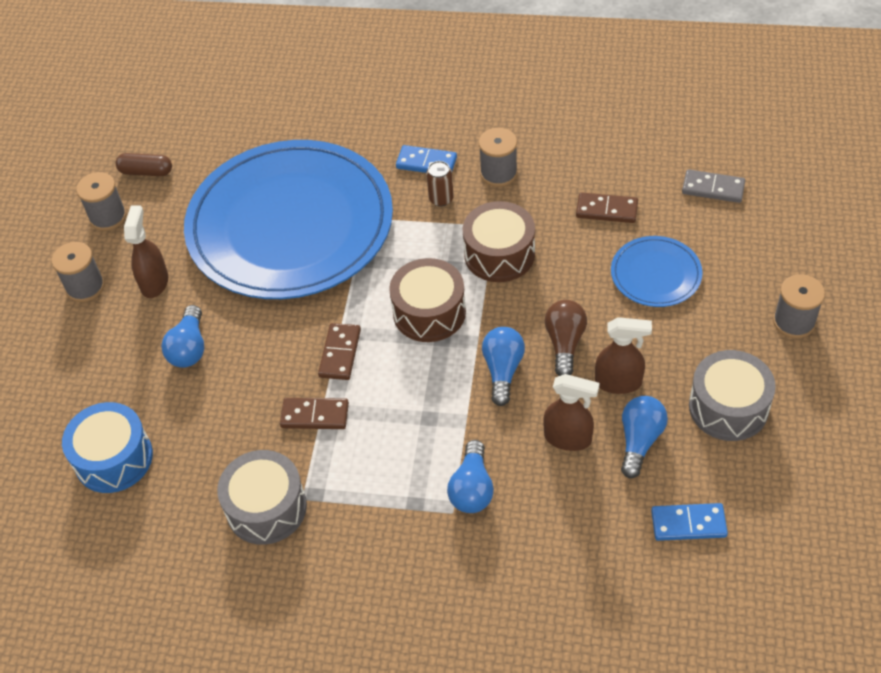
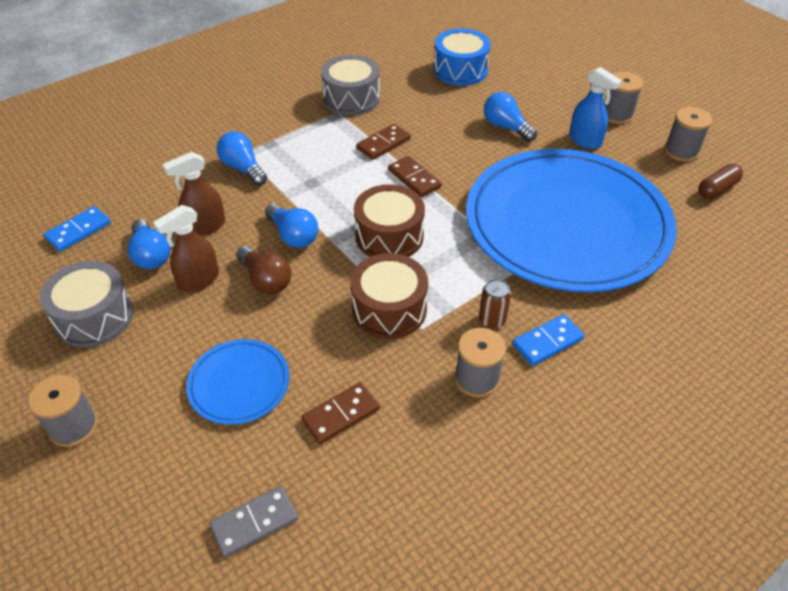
camera: 130 degrees right, 5 degrees down
brown spray bottle [124,206,168,298] -> blue spray bottle [569,67,622,149]

